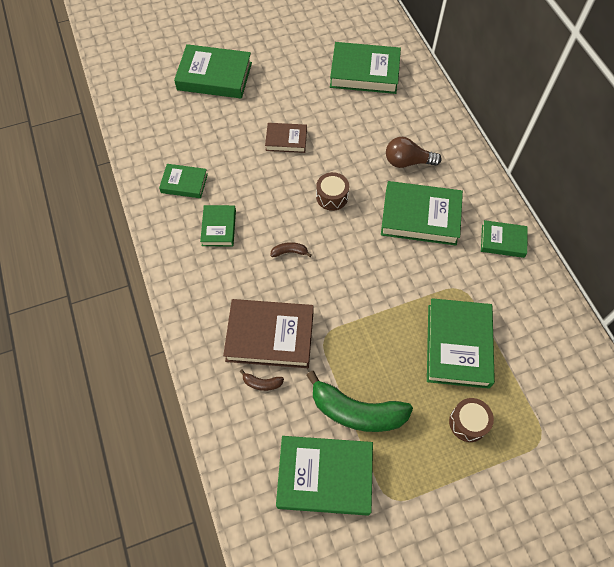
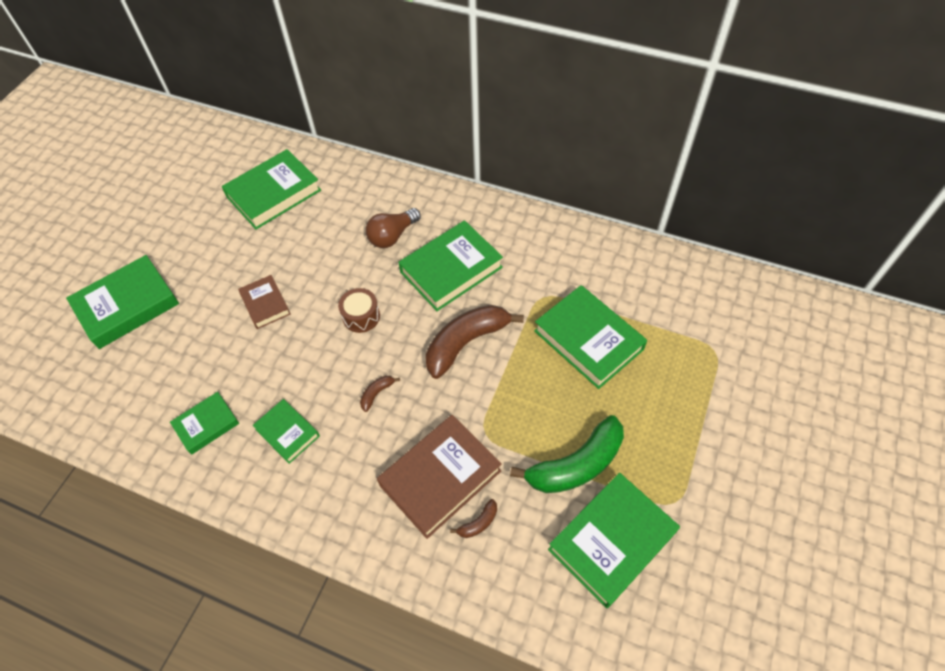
camera: 45 degrees left, 5 degrees down
brown book [265,123,307,153] -> brown book turned 75 degrees counterclockwise [238,275,291,329]
brown drum [449,398,494,442] -> none
green book [481,220,528,258] -> none
none -> brown banana [426,305,524,379]

